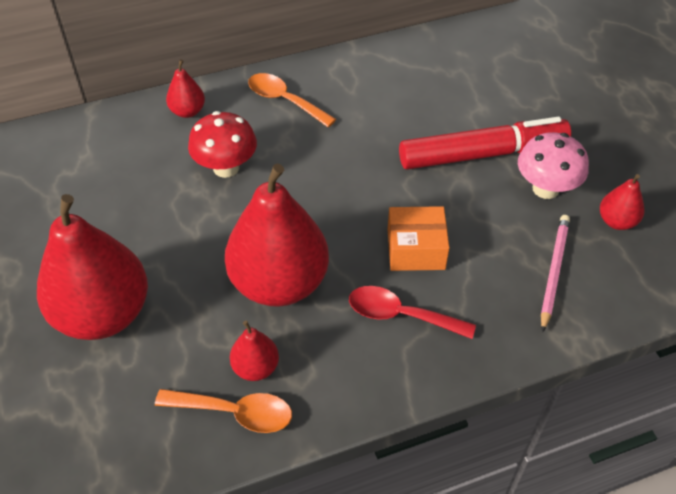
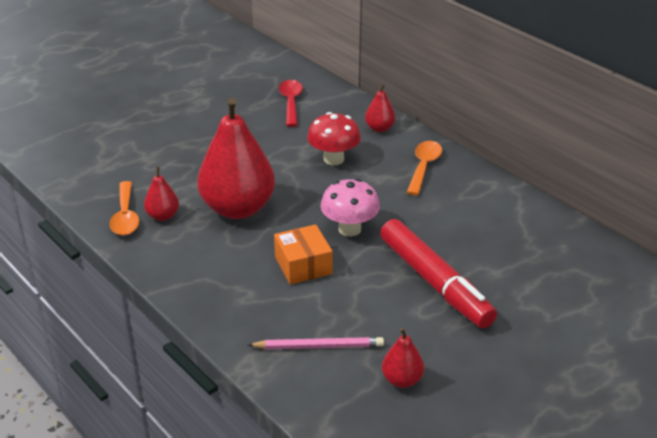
camera: 70 degrees right, 15 degrees down
red pear [37,194,148,340] -> none
red spoon [349,286,476,339] -> red spoon moved to [278,80,303,127]
pink mushroom [518,132,589,199] -> pink mushroom moved to [321,179,380,236]

